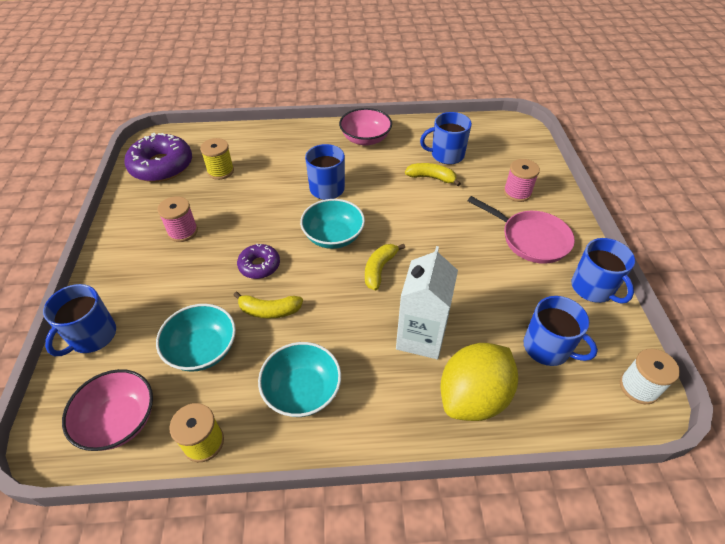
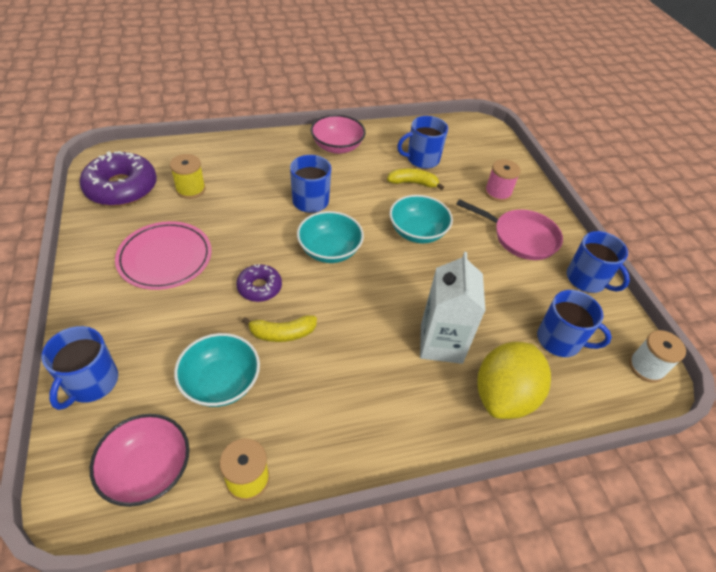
camera: 15 degrees left, 0 degrees up
pink spool [158,196,198,242] -> pink plate [115,221,212,290]
turquoise bowl [258,342,341,417] -> turquoise bowl moved to [390,195,453,243]
yellow banana [365,244,405,290] -> none

